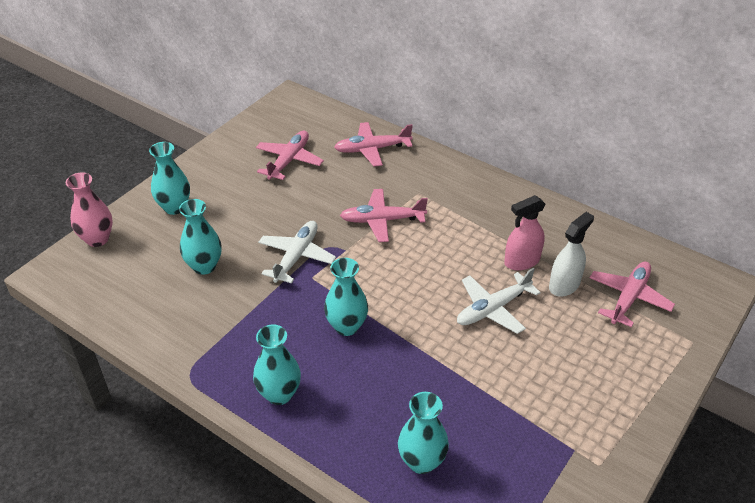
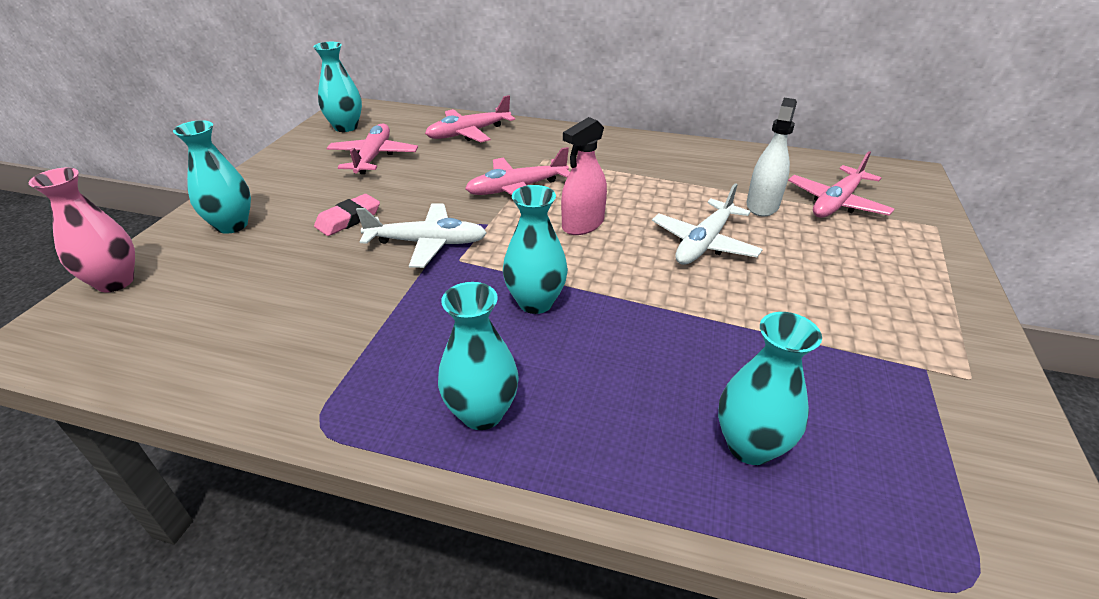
camera: 20 degrees left, 5 degrees down
turquoise vase [179,199,222,275] -> turquoise vase moved to [313,42,362,132]
white plane [258,221,336,284] -> white plane turned 90 degrees clockwise [356,203,487,268]
pink spray bottle [504,195,546,271] -> pink spray bottle moved to [561,117,607,235]
pink plane [590,262,675,327] -> pink plane turned 150 degrees counterclockwise [788,151,894,218]
none -> pink eraser [314,194,380,236]

